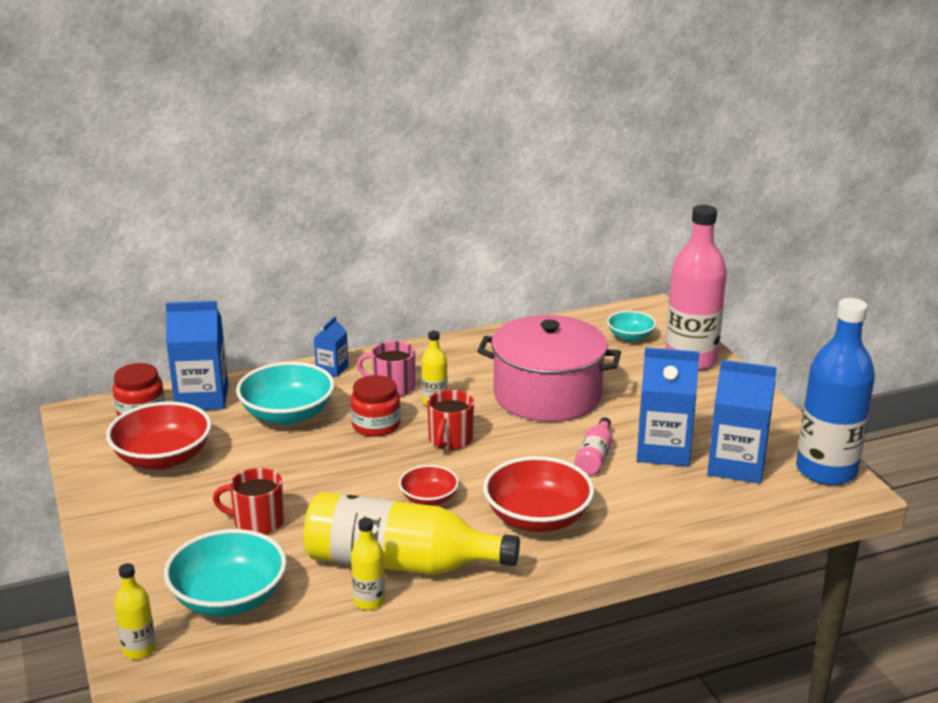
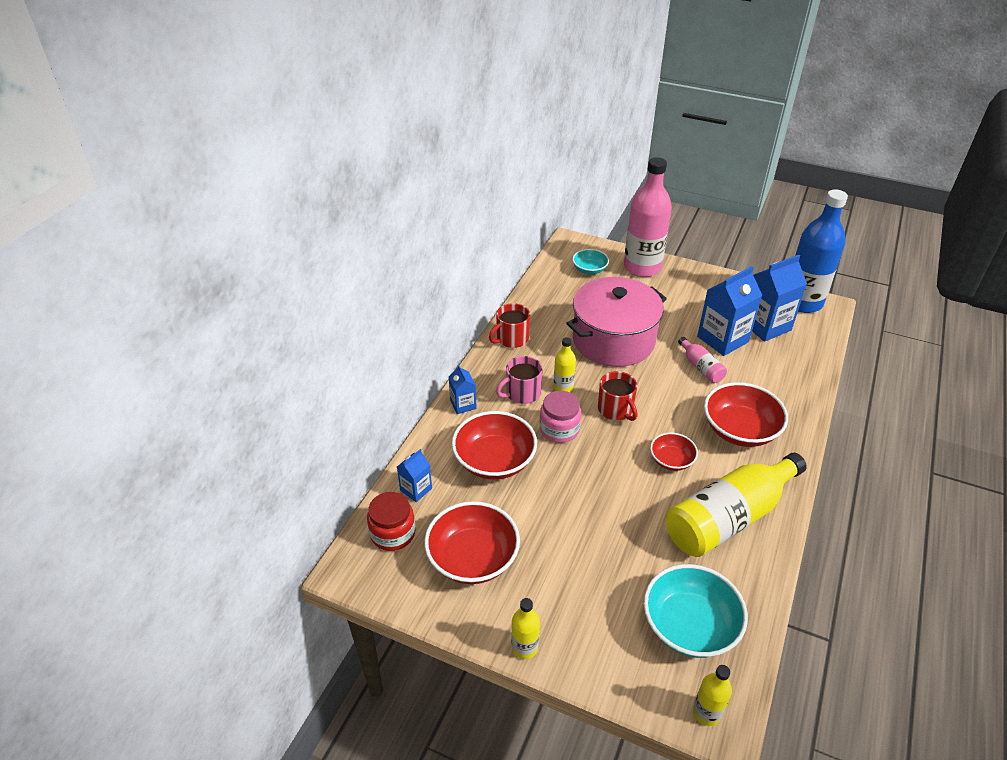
camera: 45 degrees left, 15 degrees up
blue carton [166,301,228,410] -> blue carton [397,449,432,502], size x0.52
red mug [213,468,284,535] -> red mug moved to [489,303,530,348]
turquoise bowl [236,362,335,425] -> red bowl [452,411,537,480]
red jar [350,375,401,437] -> pink jar [540,391,581,443]
yellow bottle [351,518,385,610] -> yellow bottle moved to [511,598,540,659]

